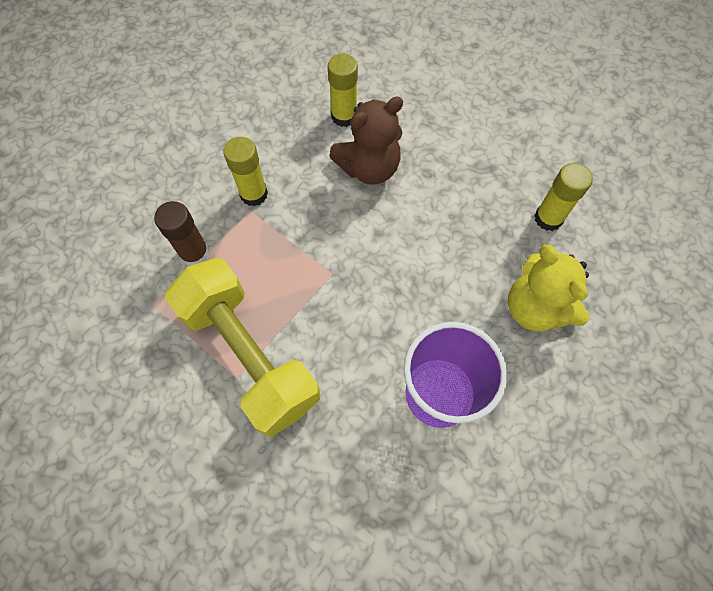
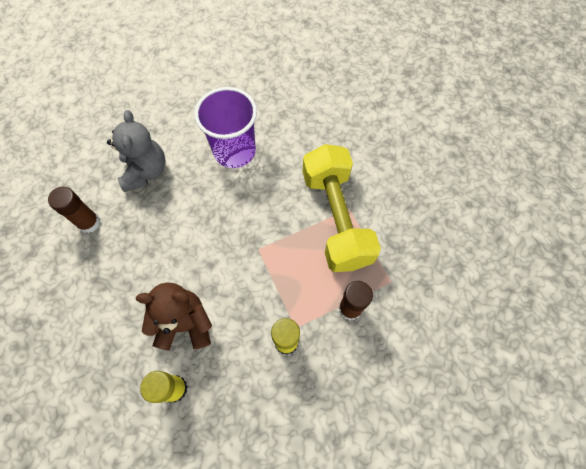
camera: 155 degrees left, 0 degrees up
yellow teddy bear [508,244,590,331] -> grey teddy bear [107,110,166,192]
yellow glue stick [534,163,593,231] -> brown glue stick [48,187,100,233]

